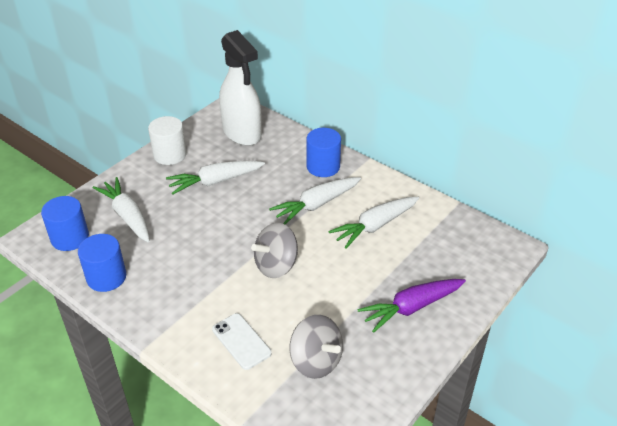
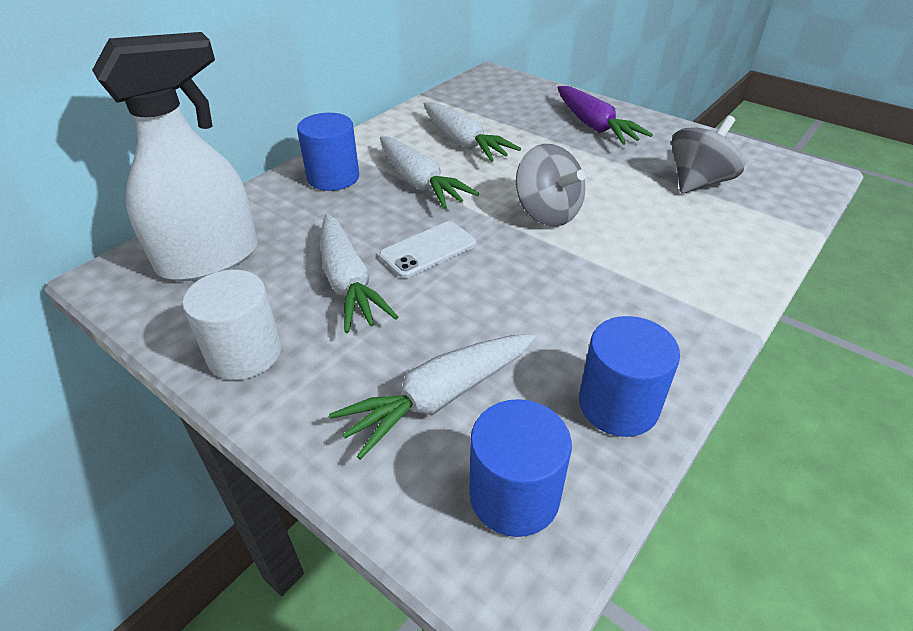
camera: 90 degrees left, 0 degrees up
white phone [212,313,272,370] -> white phone moved to [379,221,476,278]

